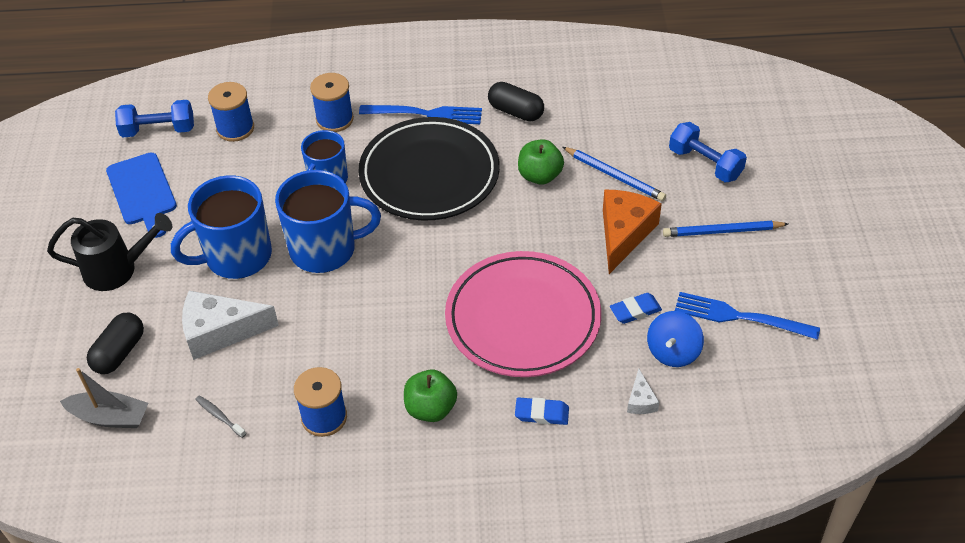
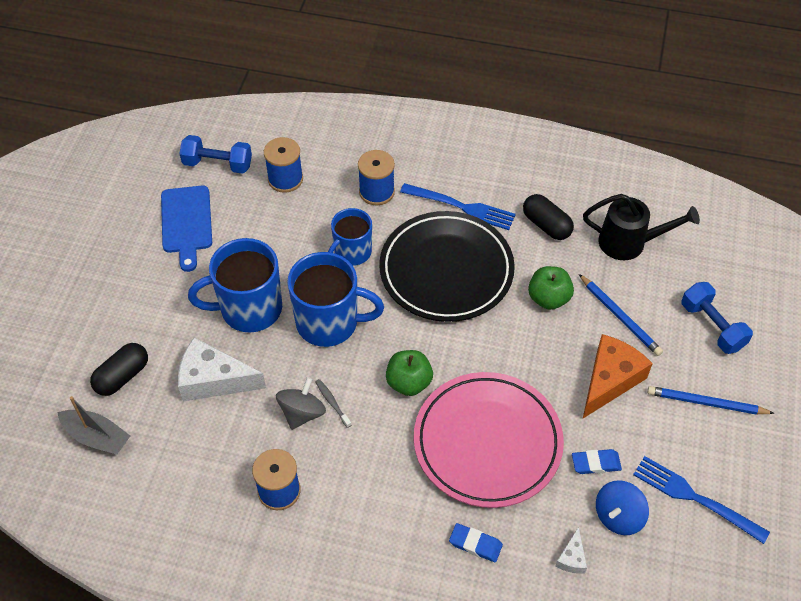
camera: 15 degrees right, 5 degrees up
black watering can [47,213,172,291] -> black watering can moved to [583,194,700,260]
grey toothbrush [195,395,246,438] -> grey toothbrush moved to [316,379,351,428]
green apple [404,369,457,422] -> green apple moved to [386,350,433,396]
none -> grey spinning top [276,377,326,430]

